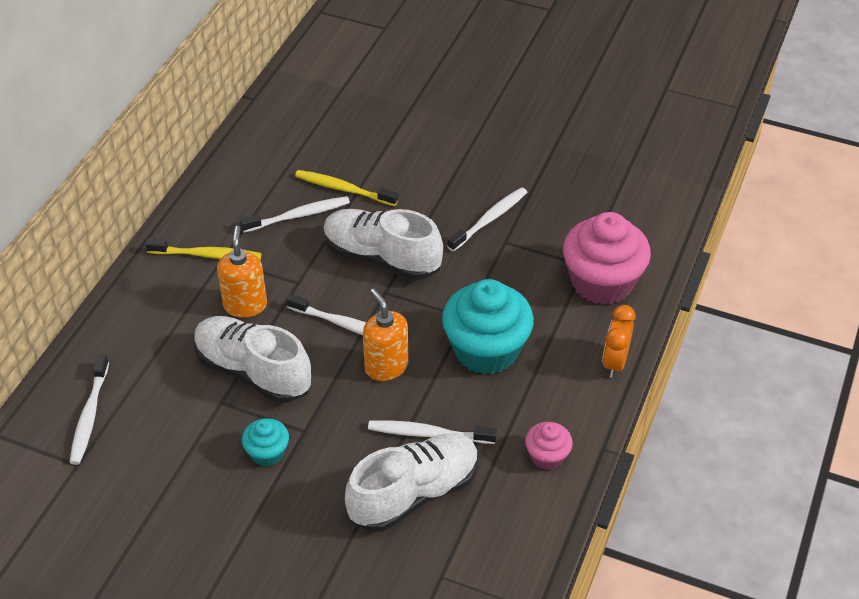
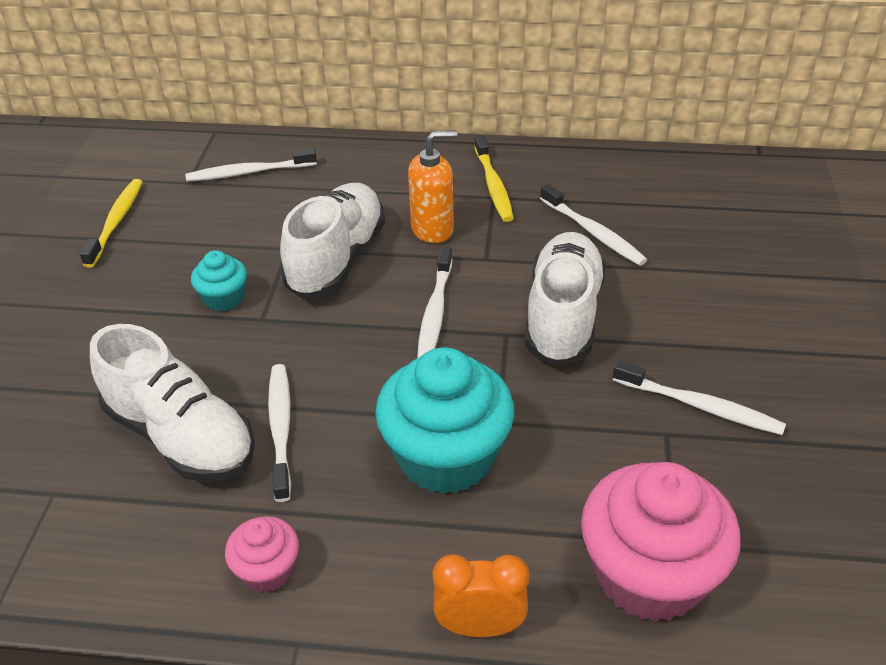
camera: 75 degrees right, 5 degrees down
yellow toothbrush [295,170,398,206] -> yellow toothbrush moved to [80,179,142,267]
orange soap dispenser [363,289,409,381] -> none

